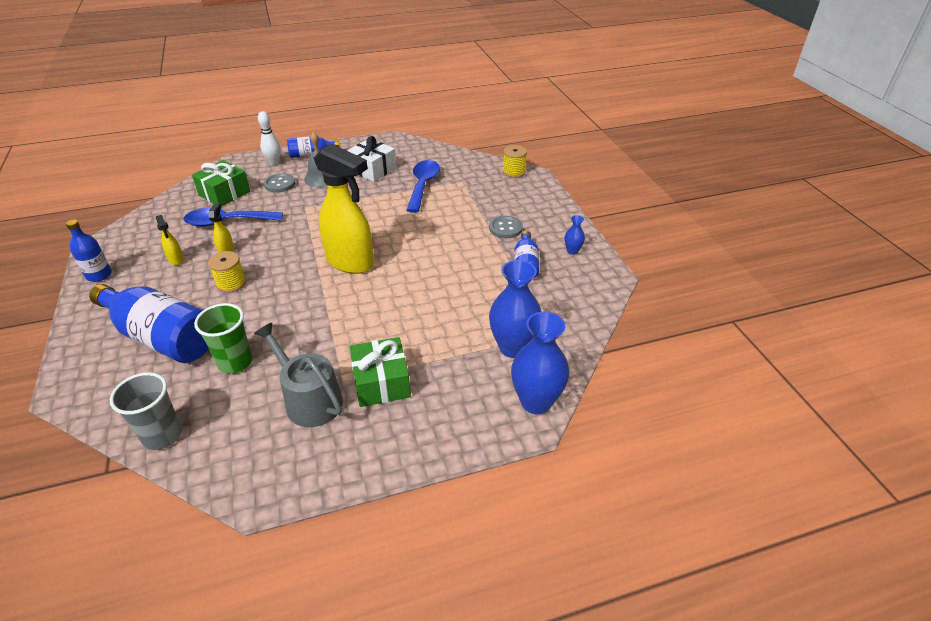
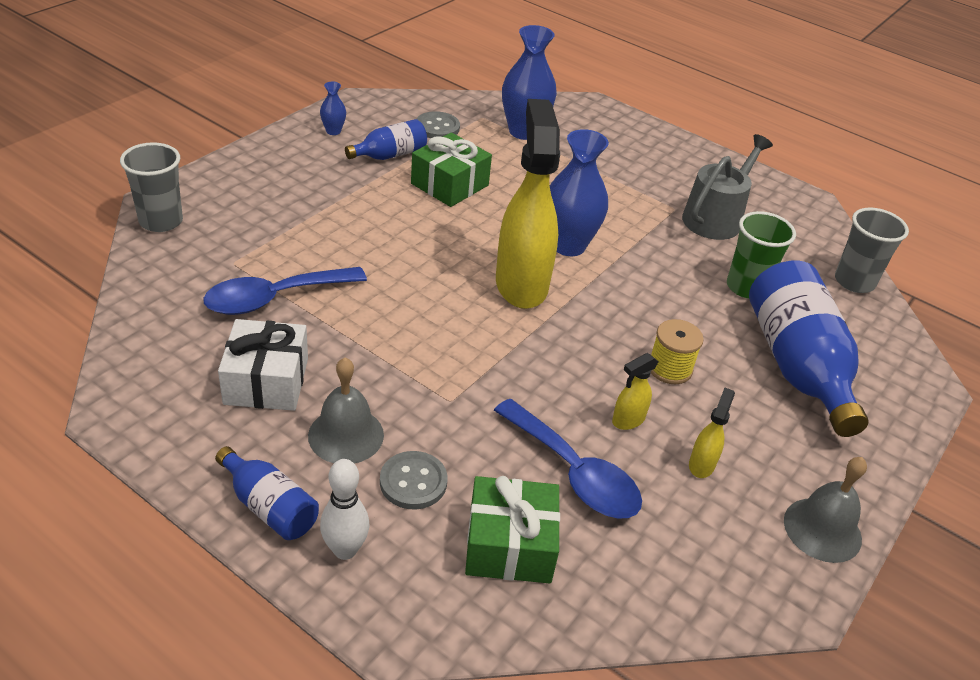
camera: 130 degrees left, 0 degrees up
blue bottle [66,219,112,282] -> grey bell [784,457,867,563]
grey watering can [254,323,343,427] -> grey watering can turned 150 degrees counterclockwise [682,134,773,240]
green gift [350,337,411,407] -> green gift moved to [411,133,492,207]
grey button [489,216,523,238] -> grey button moved to [417,111,460,138]
yellow spool [503,145,527,178] -> grey cup [120,142,183,232]
blue vase [511,312,569,414] -> blue vase moved to [550,129,609,256]

